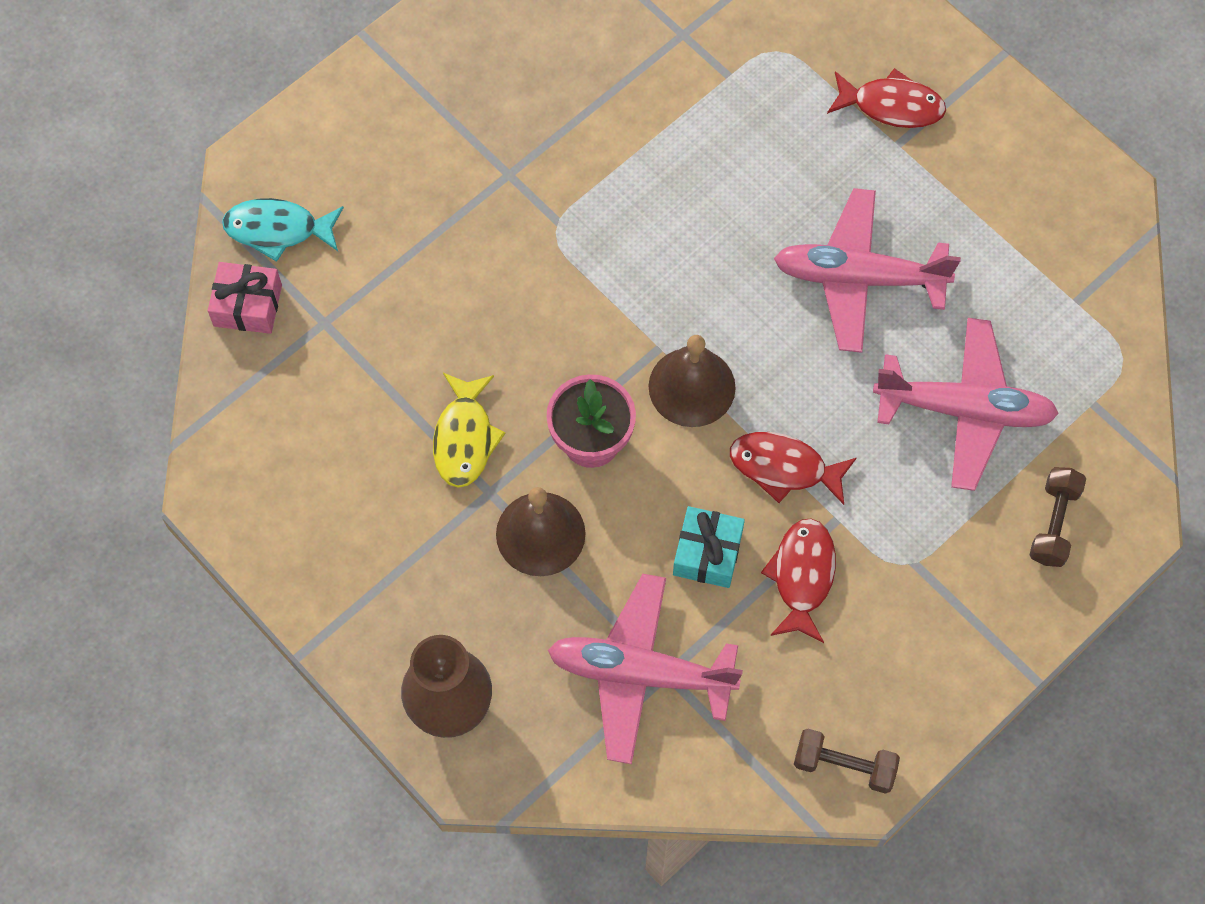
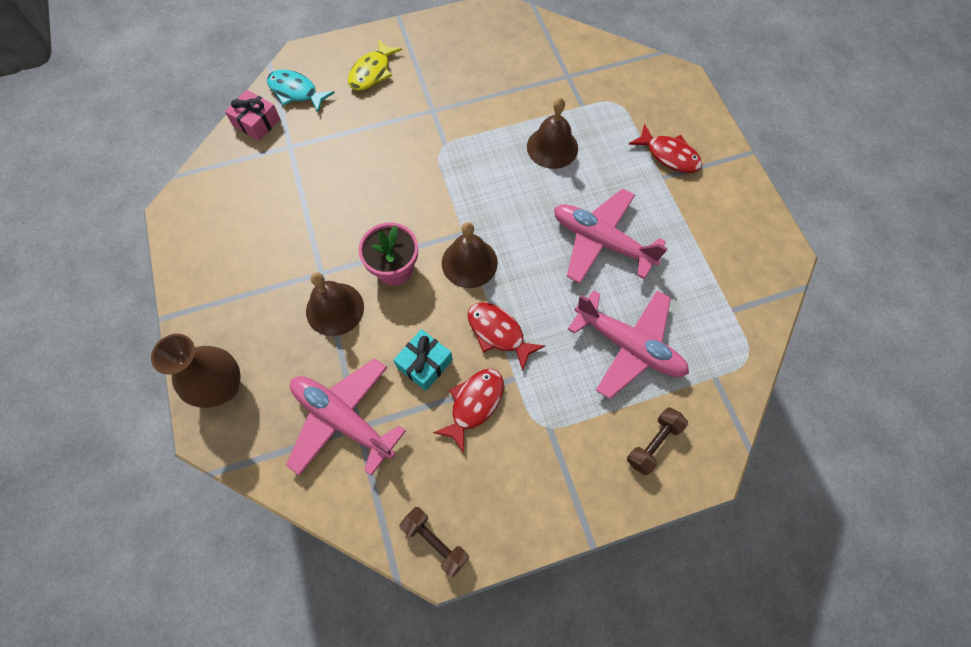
camera: 25 degrees right, 0 degrees up
yellow fish [433,373,506,488] -> yellow fish moved to [348,39,402,91]
none -> brown bell [527,98,578,169]

